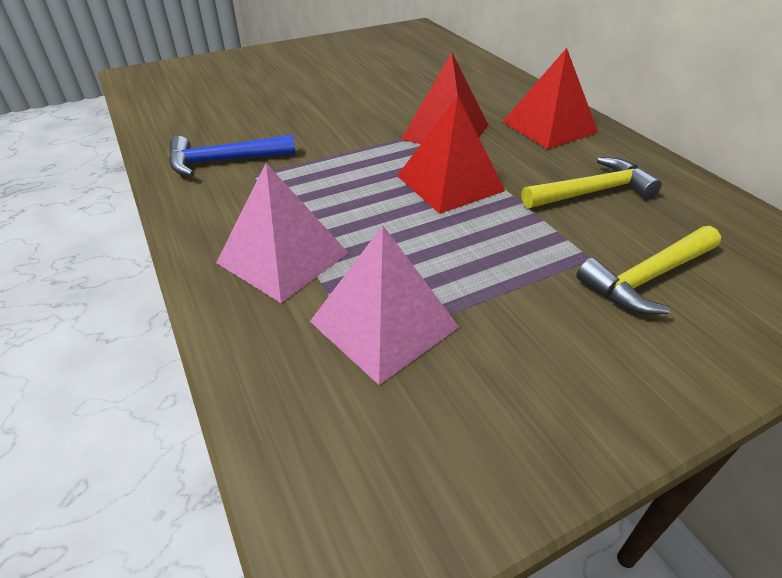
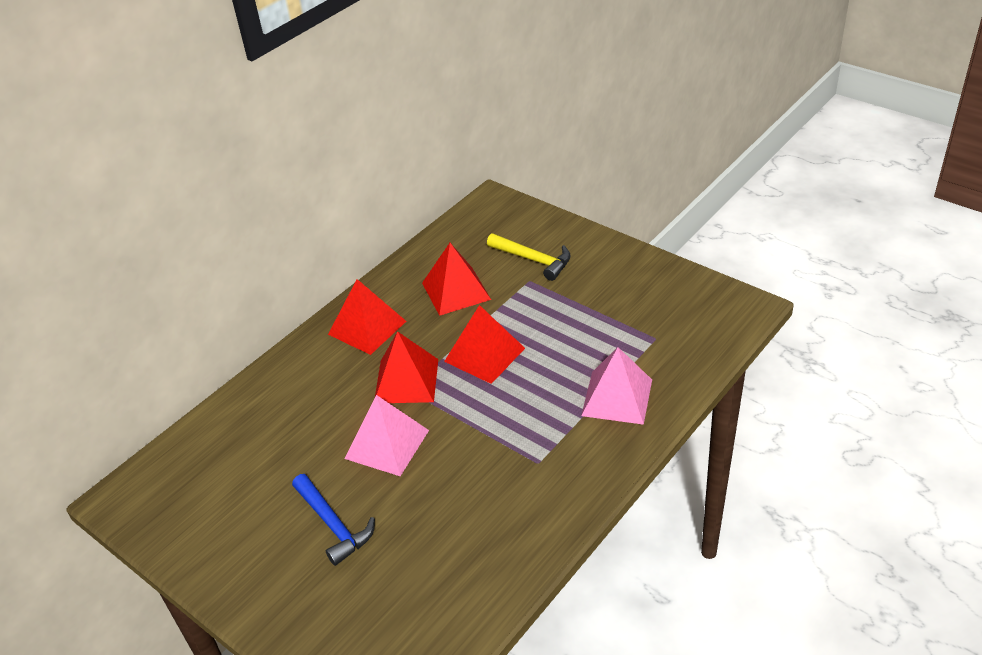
camera: 110 degrees left, 0 degrees up
blue hammer [169,134,296,176] -> blue hammer moved to [292,474,375,566]
pink pyramid [310,225,459,385] -> pink pyramid moved to [344,395,429,476]
yellow hammer [522,157,662,208] -> red pyramid [422,243,491,316]

